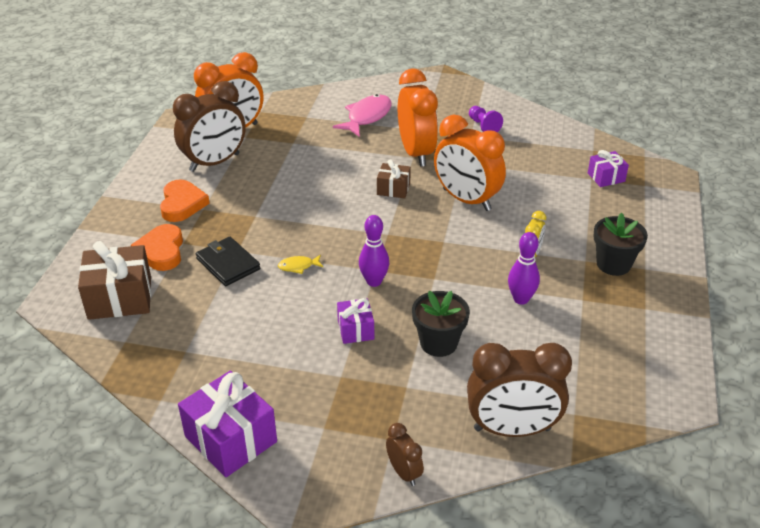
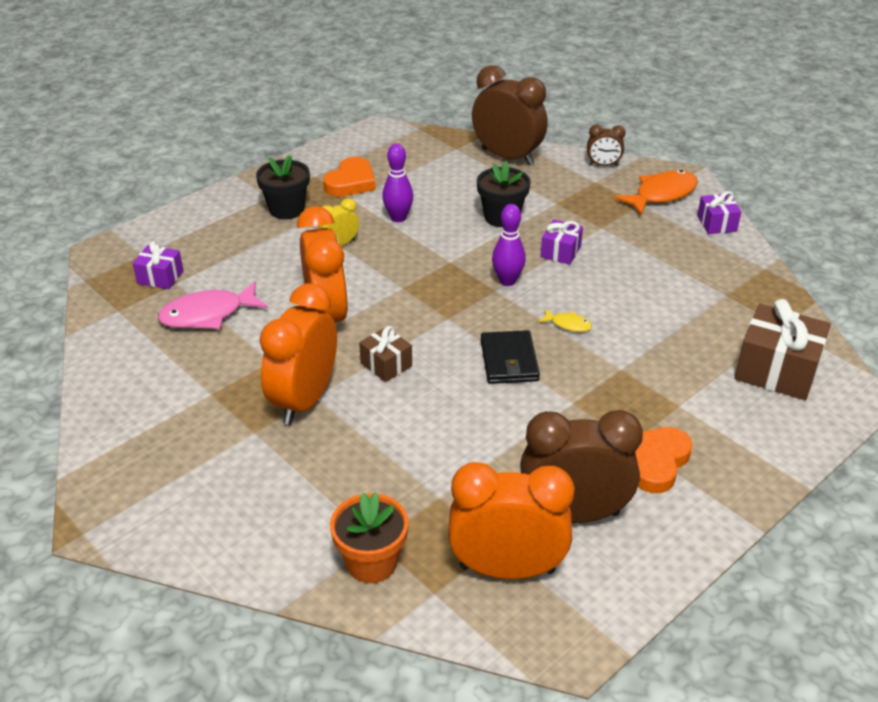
camera: 145 degrees left, 0 degrees up
orange heart [131,224,183,271] -> orange heart moved to [323,157,376,197]
purple gift [178,371,277,477] -> purple gift [697,191,741,234], size x0.56
black wallet [196,237,260,286] -> black wallet moved to [481,330,540,384]
pink fish [333,94,392,137] -> pink fish moved to [158,281,268,329]
brown clock [386,423,424,486] -> brown clock turned 90 degrees counterclockwise [587,124,626,166]
purple pawn [469,106,503,132] -> none
none -> orange flower pot [330,492,409,583]
none -> orange fish [614,170,698,215]

